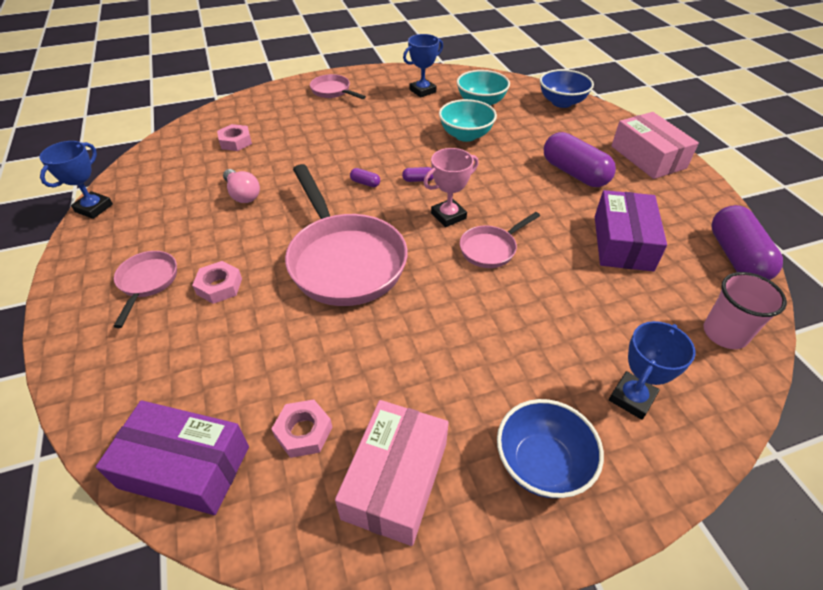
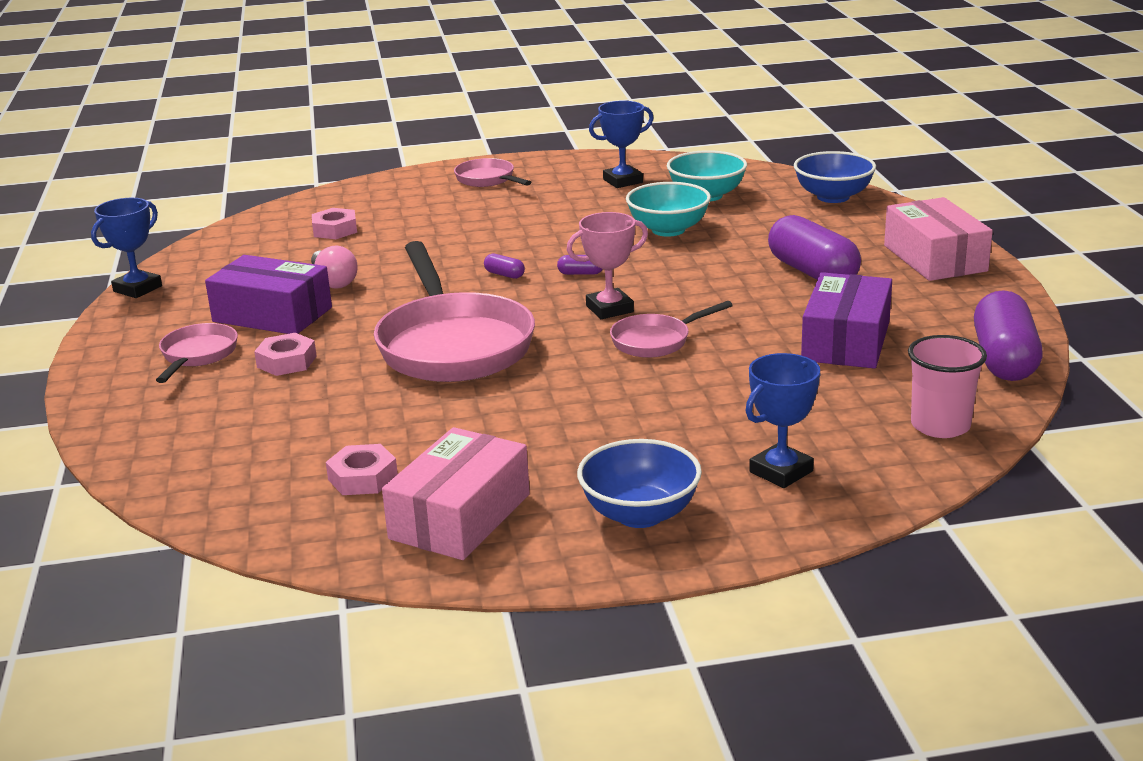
camera: 10 degrees right, 20 degrees down
purple box [96,400,249,515] -> purple box moved to [205,255,332,334]

